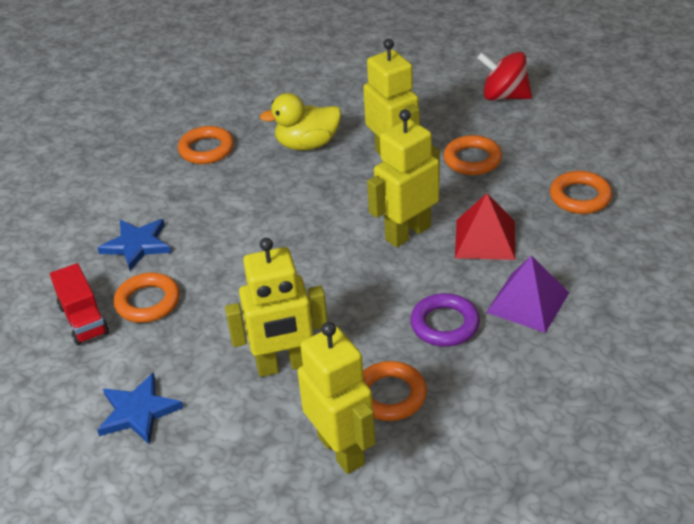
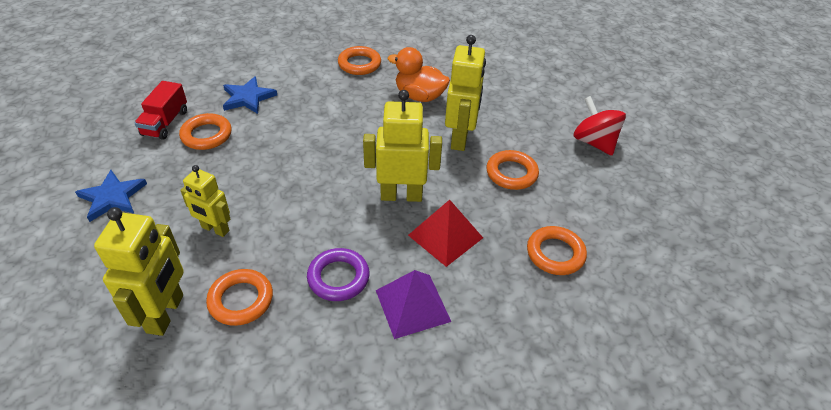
camera: 35 degrees right, 5 degrees up
yellow robot [225,238,328,377] -> yellow robot [180,165,230,237], size x0.63
yellow duck [260,93,341,150] -> orange duck [388,47,450,102]

